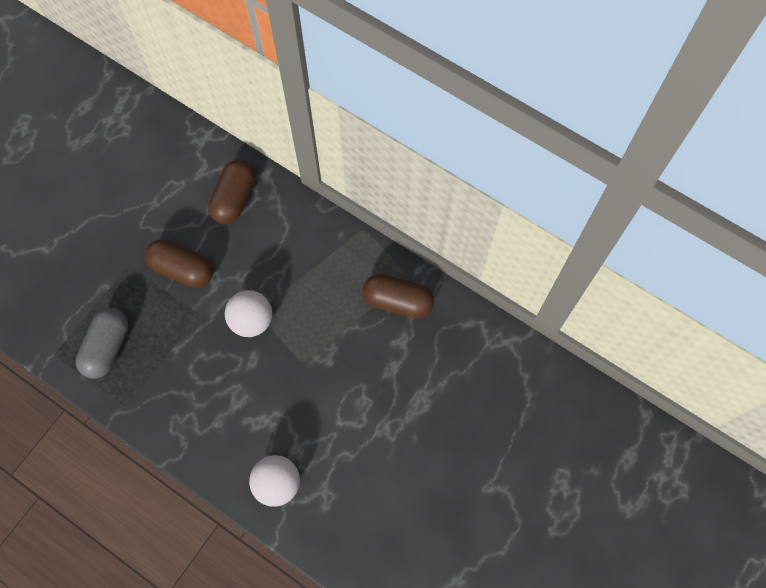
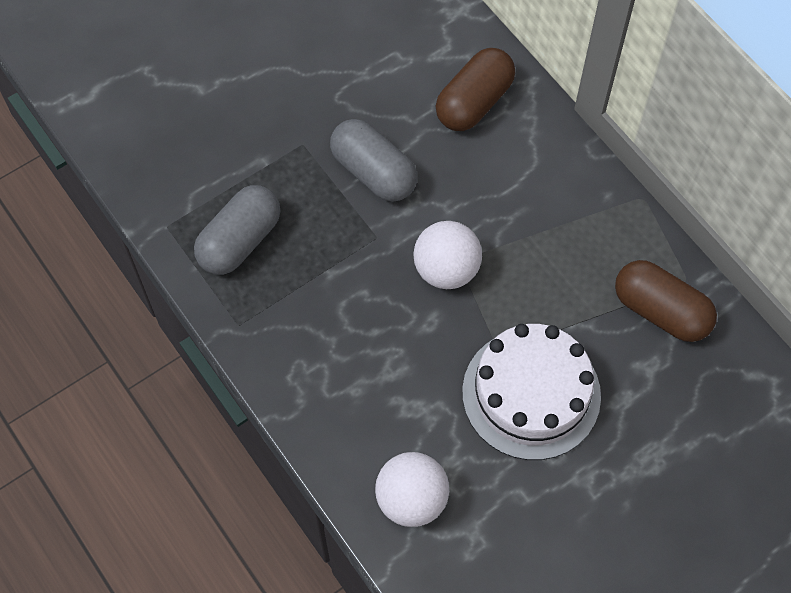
camera: 20 degrees right, 5 degrees down
brown capsule [145,239,213,288] -> grey capsule [330,119,417,202]
none -> white cake [462,324,601,460]

